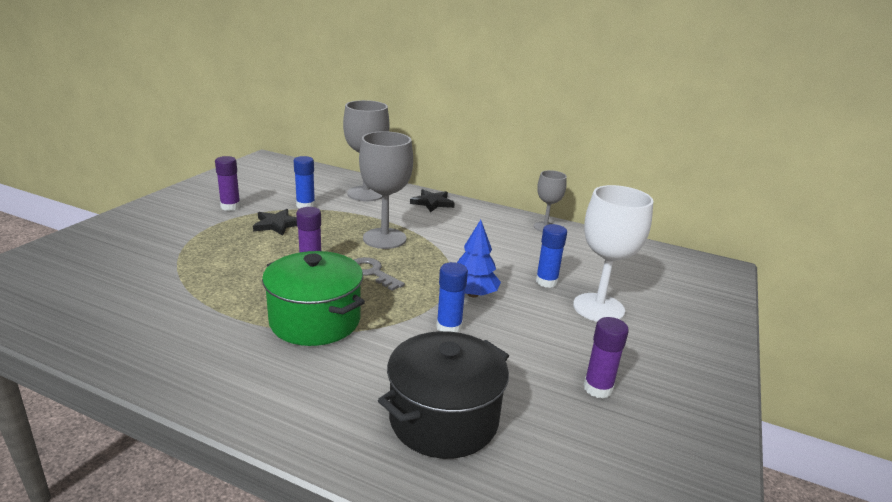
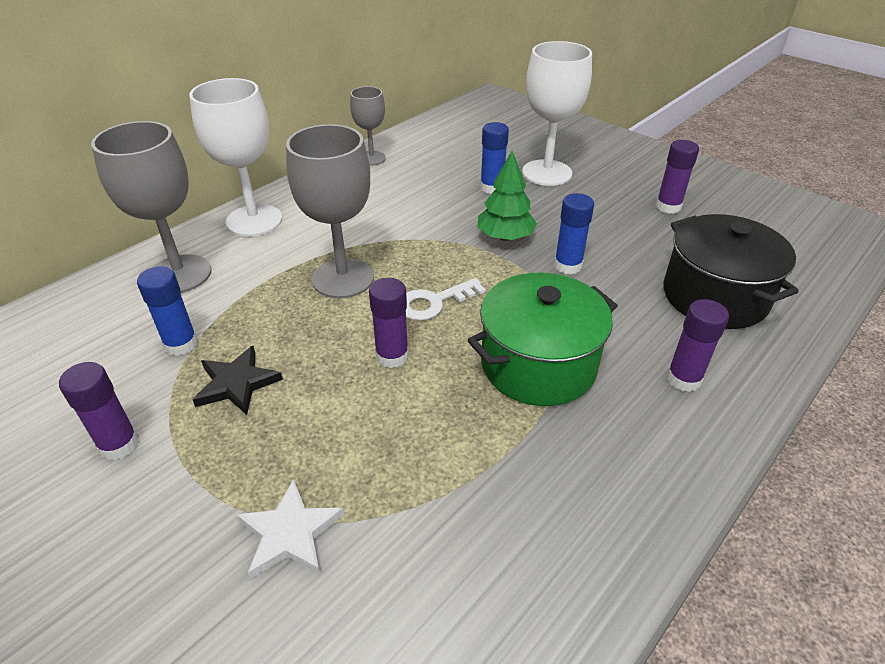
camera: 70 degrees left, 15 degrees up
grey key [354,257,405,291] -> white key [406,278,486,321]
black star [410,189,455,212] -> white goblet [189,78,282,236]
blue tree [457,220,501,297] -> green tree [477,151,537,241]
none -> white star [237,479,344,579]
none -> purple glue stick [666,299,729,392]

